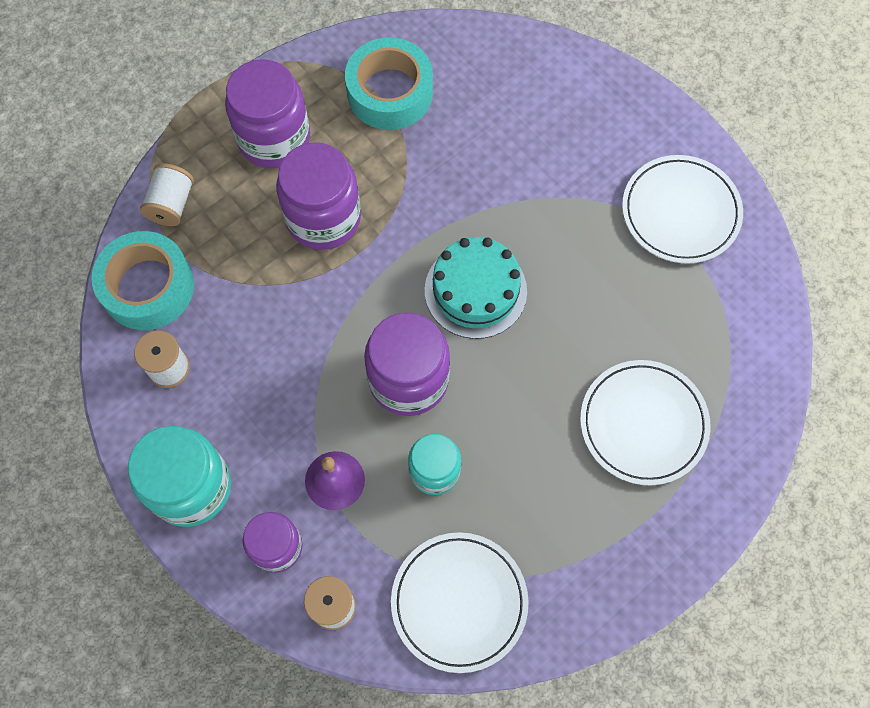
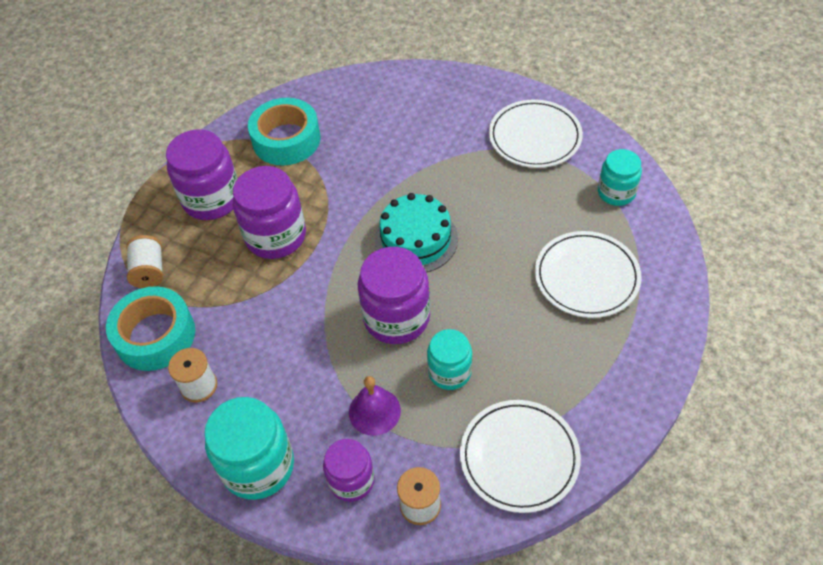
camera: 20 degrees left, 15 degrees down
none -> turquoise jar [598,149,642,206]

